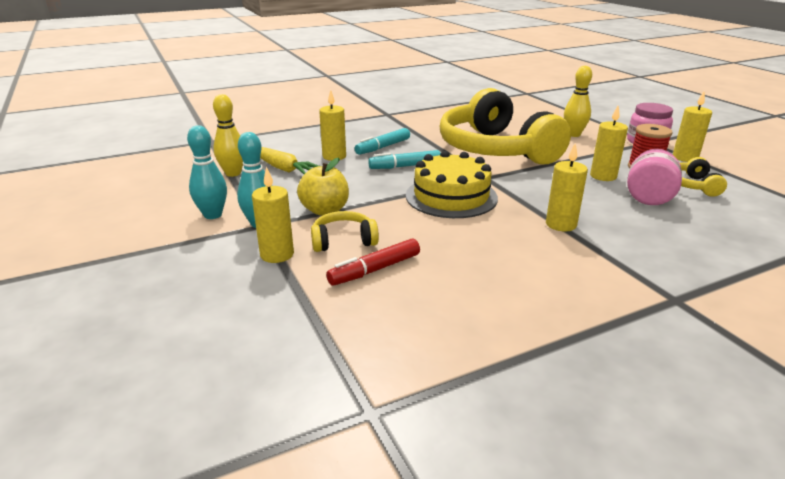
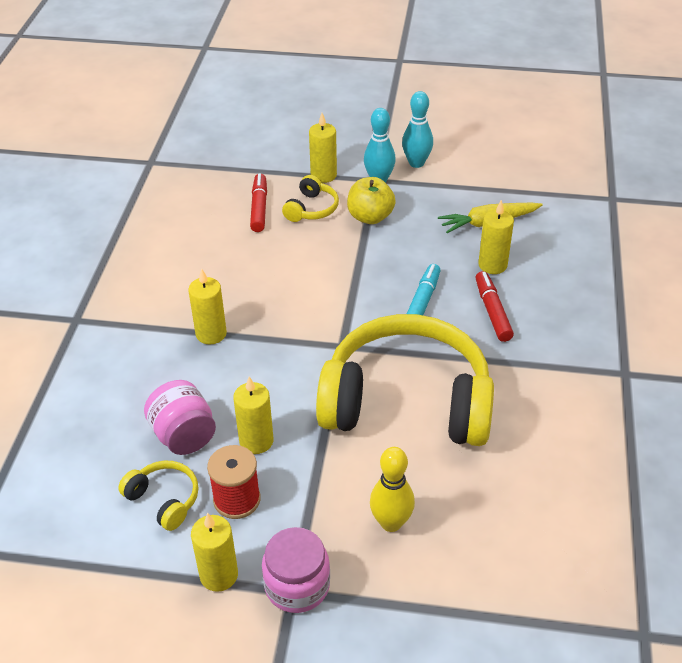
camera: 125 degrees right, 15 degrees up
yellow bowling pin [213,94,243,177] -> none
turquoise marker [355,128,410,155] -> red marker [475,271,514,342]
yellow cake [406,151,498,218] -> none

